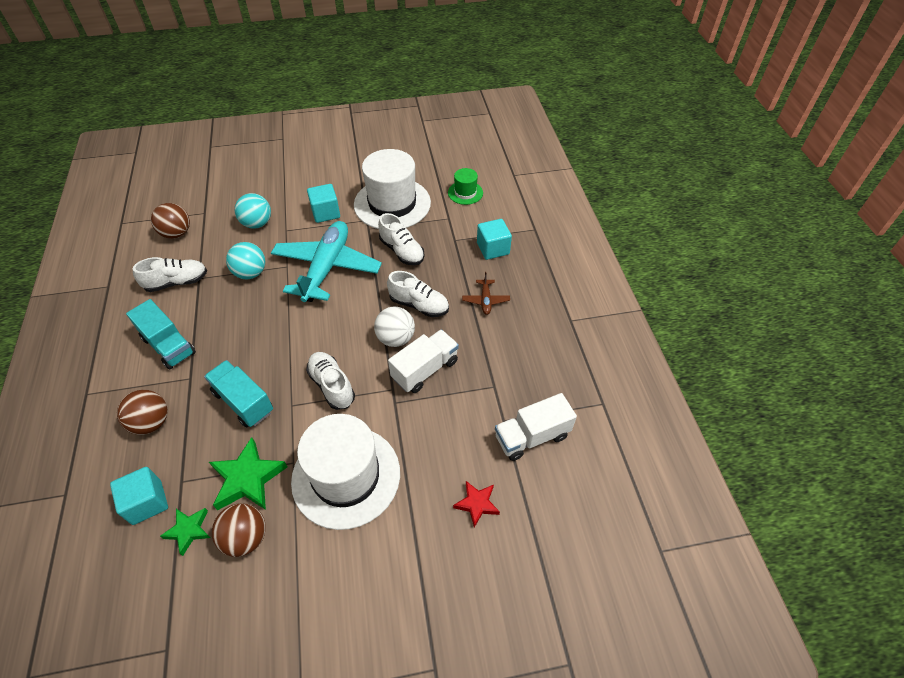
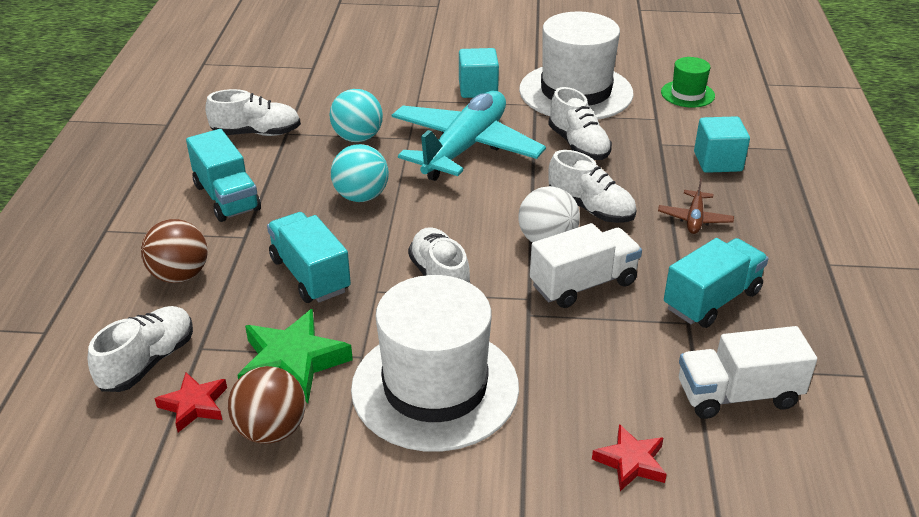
camera: 15 degrees right, 15 degrees down
turquoise cube [110,467,168,525] -> white shoe [88,306,193,392]
brown ball [151,203,190,239] -> none
green star [160,508,211,556] -> red star [154,372,227,432]
turquoise ball [235,193,271,229] -> turquoise ball moved to [331,144,389,202]
none -> turquoise truck [664,238,768,328]

